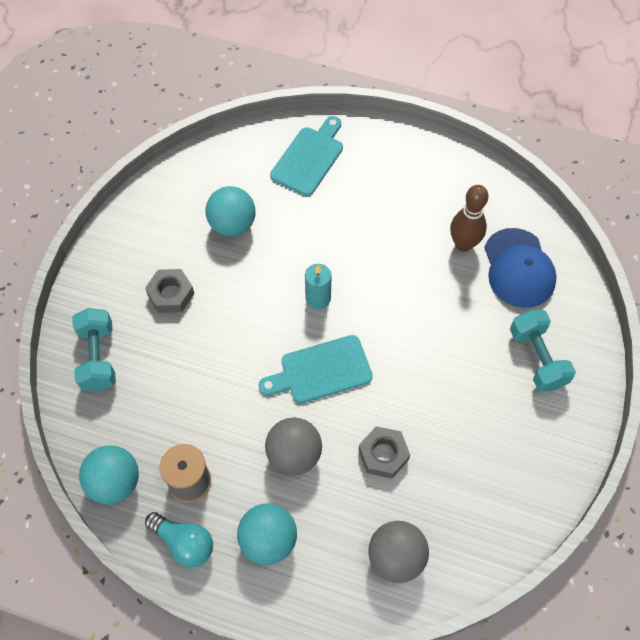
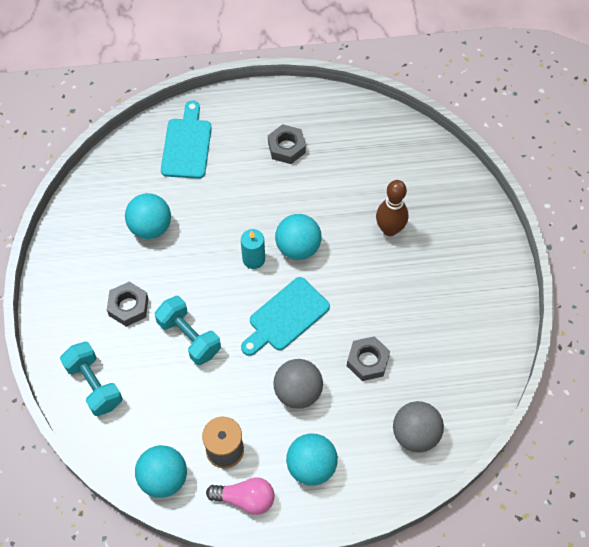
camera: 25 degrees left, 0 degrees up
turquoise light bulb [145,512,213,568] -> pink light bulb [206,477,275,515]
brown bowling pin [450,185,488,252] -> brown bowling pin moved to [376,180,408,236]
blue cap [484,228,557,308] -> none
turquoise dumbbell [510,310,576,392] -> turquoise dumbbell moved to [155,296,221,365]
none -> grey nut [268,124,306,164]
none -> turquoise ball [275,214,322,260]

